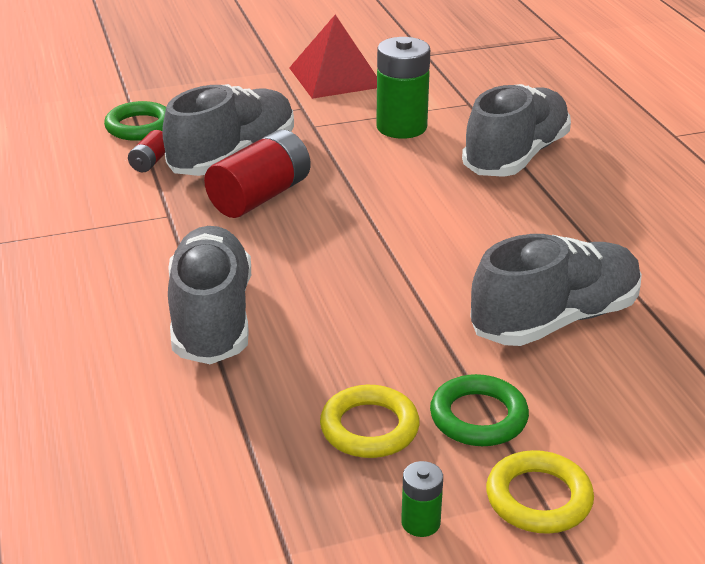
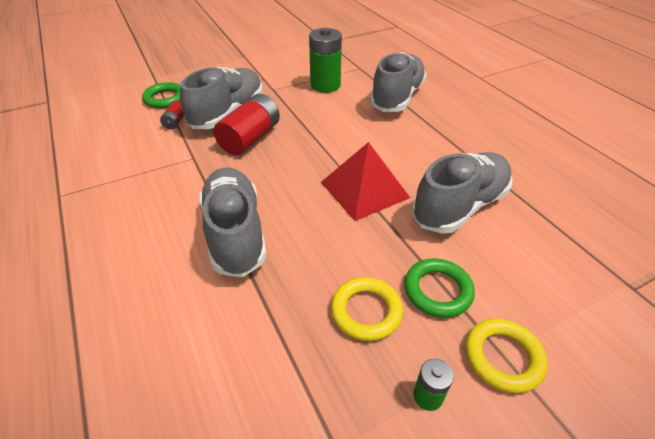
camera: 10 degrees left, 10 degrees up
red pyramid [289,14,377,99] -> red pyramid moved to [321,142,410,221]

